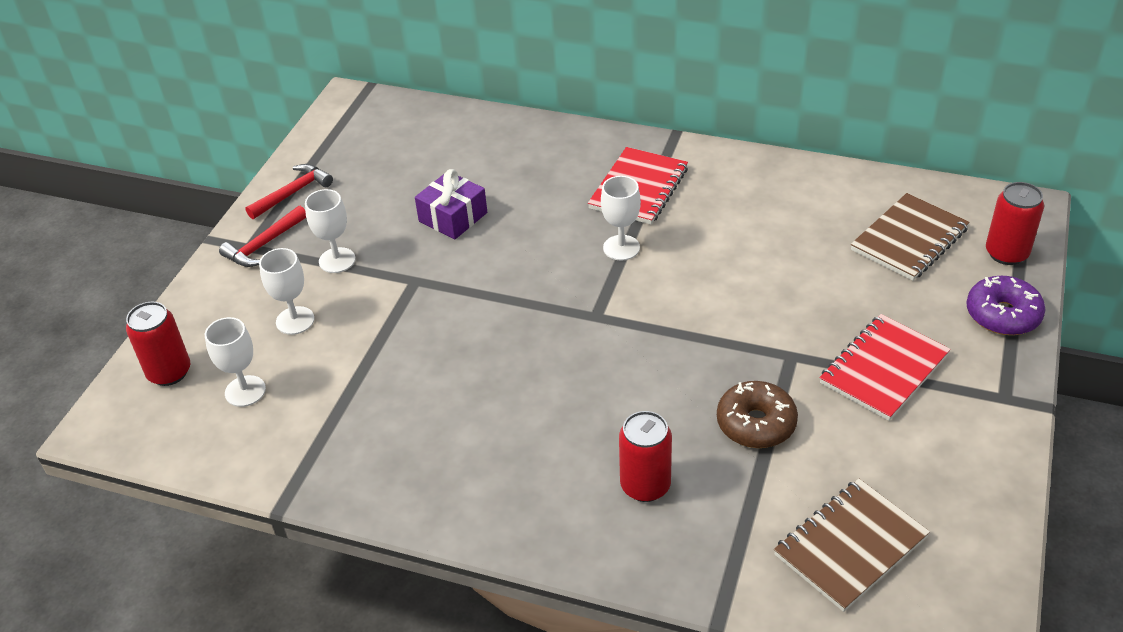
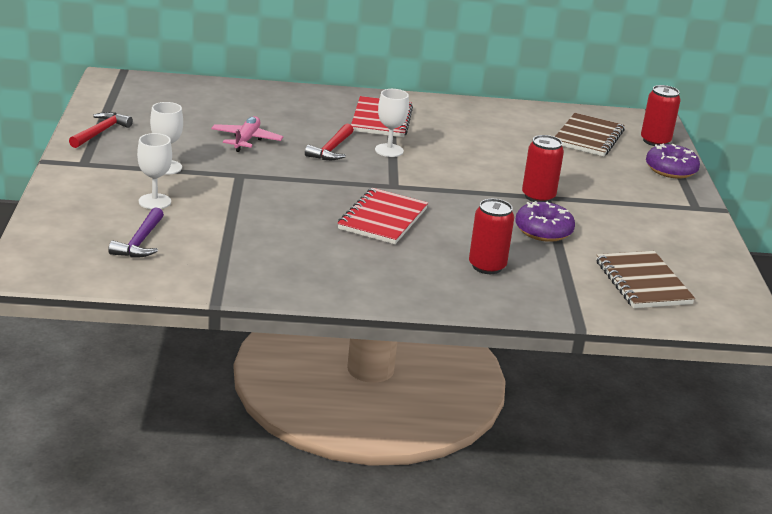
camera: 25 degrees left, 15 degrees down
red can [126,301,190,386] -> red can moved to [522,135,564,202]
white goblet [205,317,266,407] -> purple hammer [108,207,164,257]
red hammer [219,206,306,267] -> red hammer moved to [305,123,354,160]
purple gift [415,169,487,239] -> pink plane [211,116,283,152]
brown donut [717,381,798,448] -> purple donut [515,201,575,242]
brown notebook [774,479,930,612] -> brown notebook turned 45 degrees counterclockwise [596,251,695,308]
red notebook [820,314,951,421] -> red notebook moved to [337,188,428,244]

